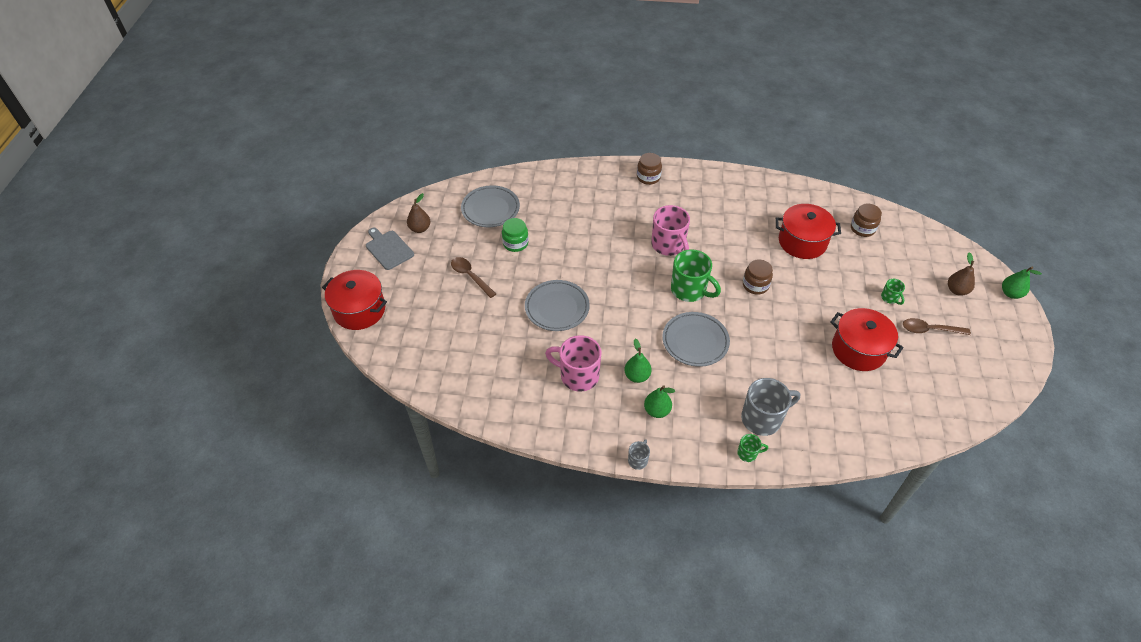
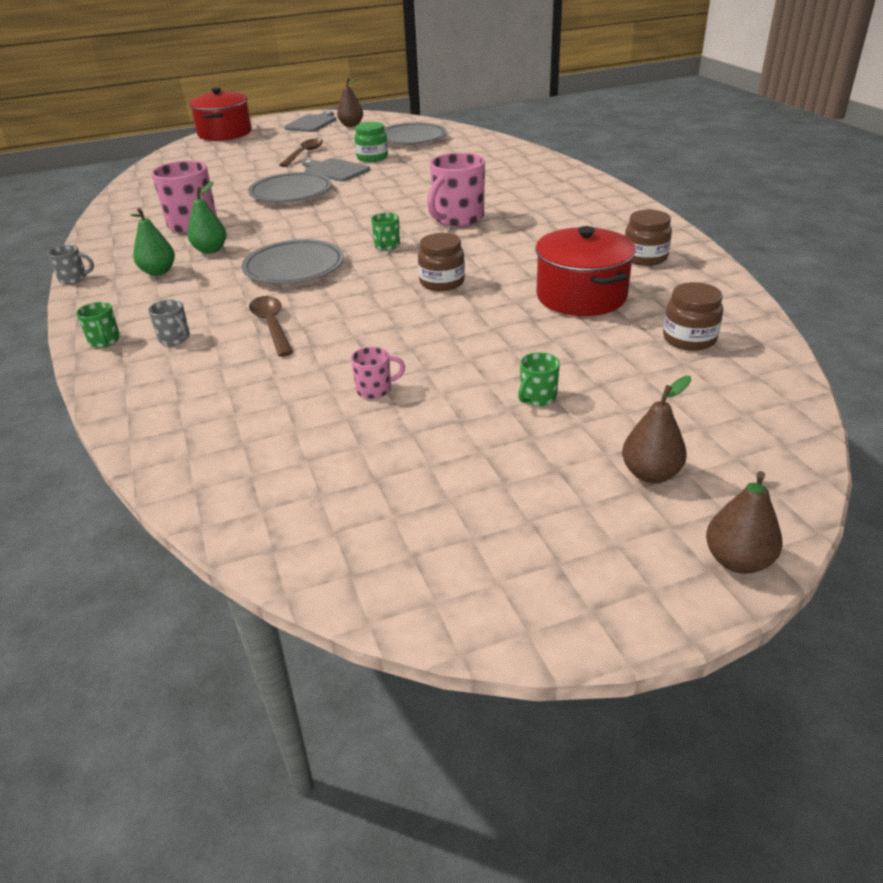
camera: 65 degrees right, 15 degrees down
brown jar [637,153,662,185] -> brown jar moved to [625,210,672,266]
green mug [671,249,721,302] -> green mug [371,213,400,250], size x0.48
grey mug [741,378,800,436] -> grey mug [148,299,190,345], size x0.48
red pot [830,308,903,371] -> pink mug [351,347,405,399]
brown spoon [903,318,971,335] -> brown spoon moved to [249,296,293,357]
green pear [1002,267,1042,299] -> brown pear [706,471,782,574]
none -> grey cutting board [302,158,370,182]

